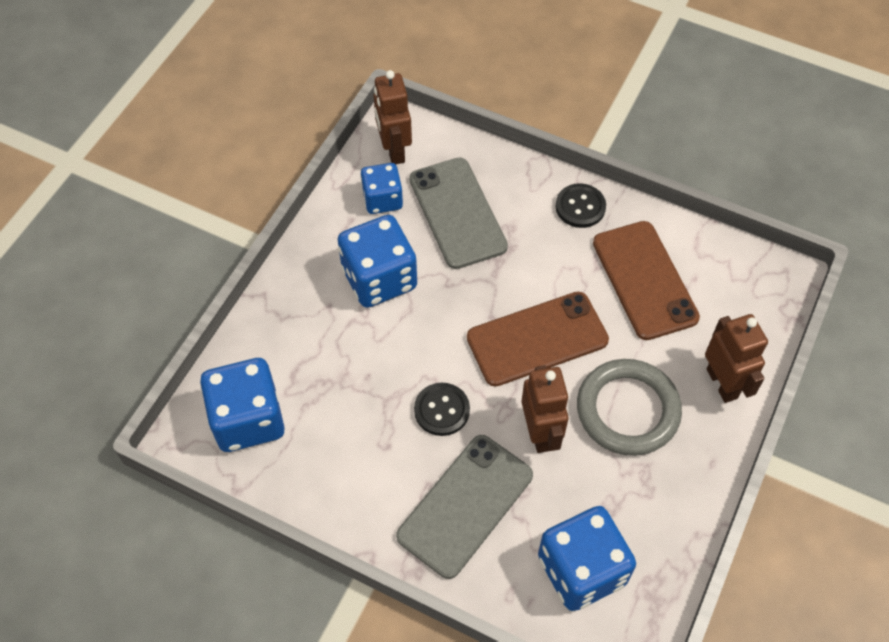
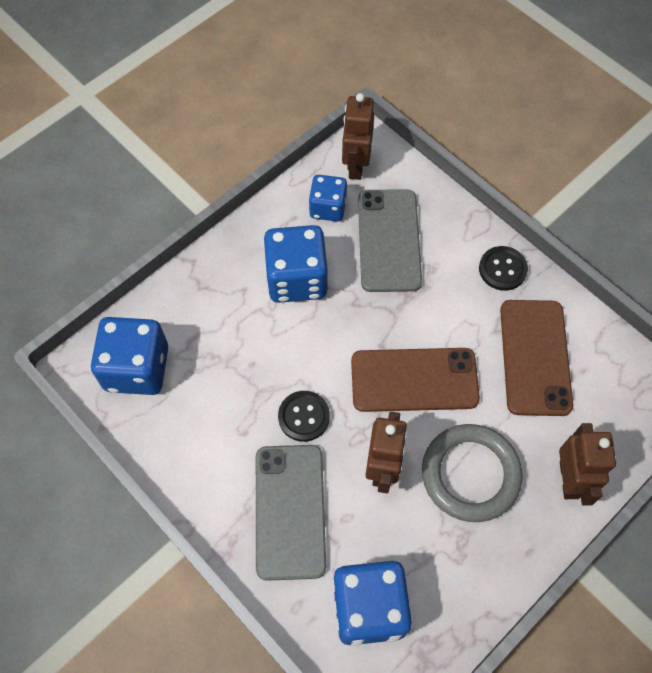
camera: 20 degrees right, 5 degrees up
grey phone [396,435,533,579] -> grey phone turned 60 degrees counterclockwise [256,445,326,581]

